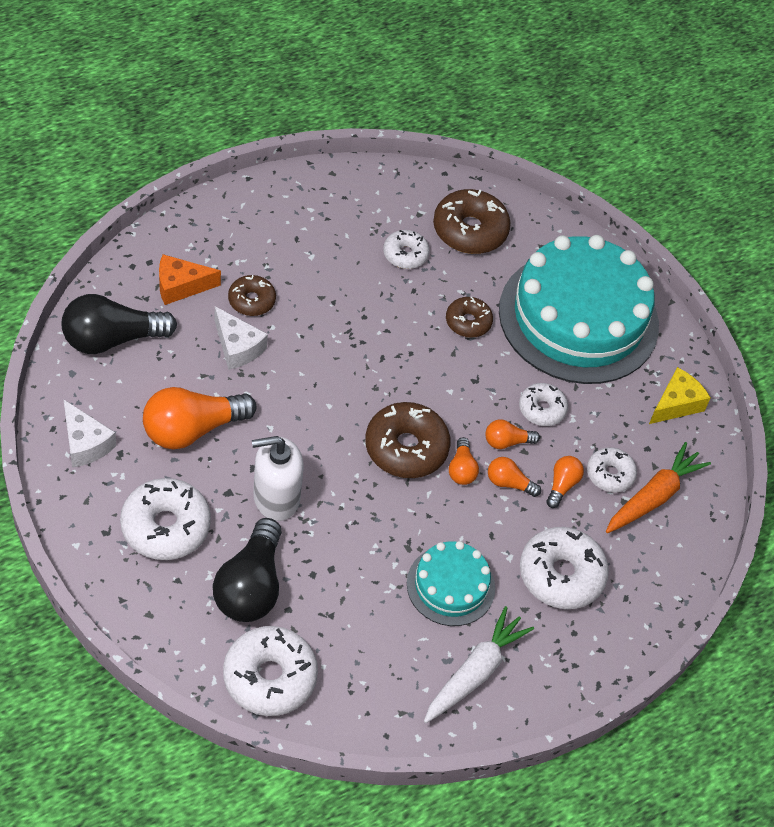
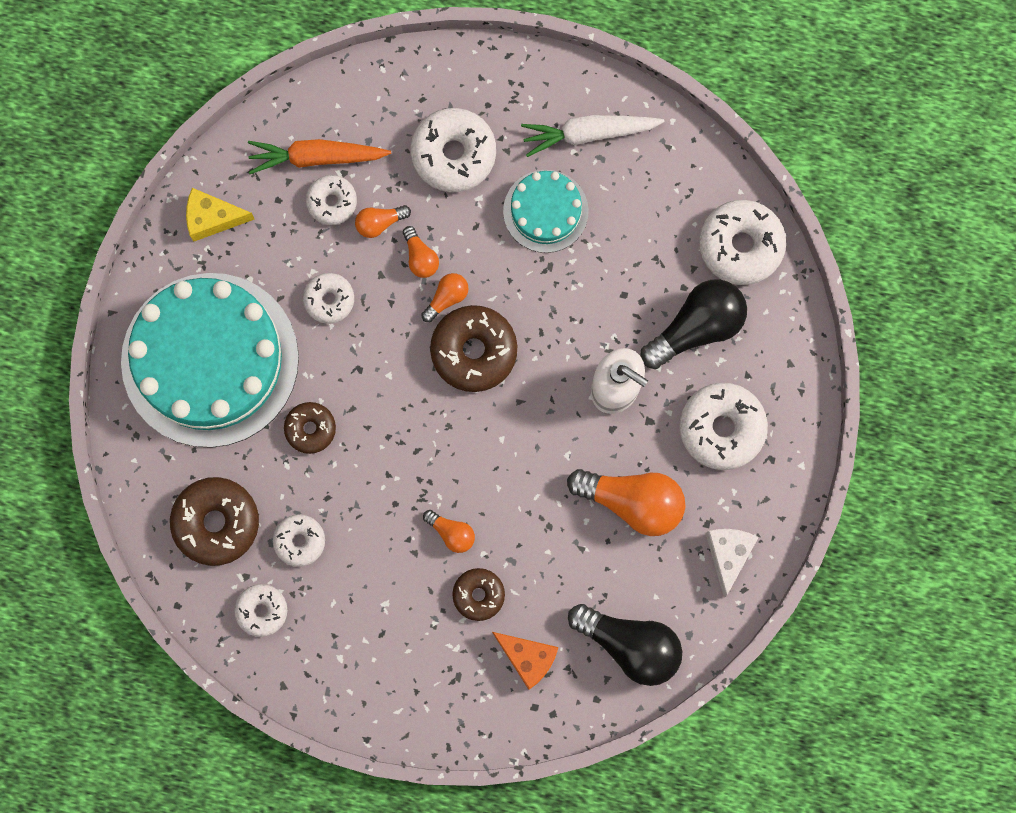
camera: 130 degrees left, 25 degrees up
white cheese [214,306,268,370] -> none
orange light bulb [485,419,540,449] -> orange light bulb moved to [423,510,475,553]
none -> white donut [234,584,287,637]

